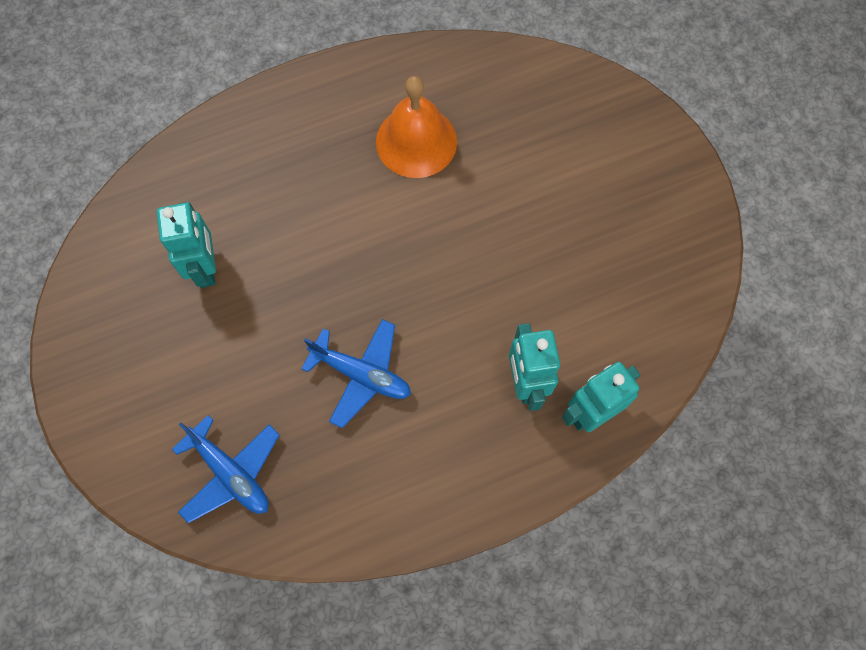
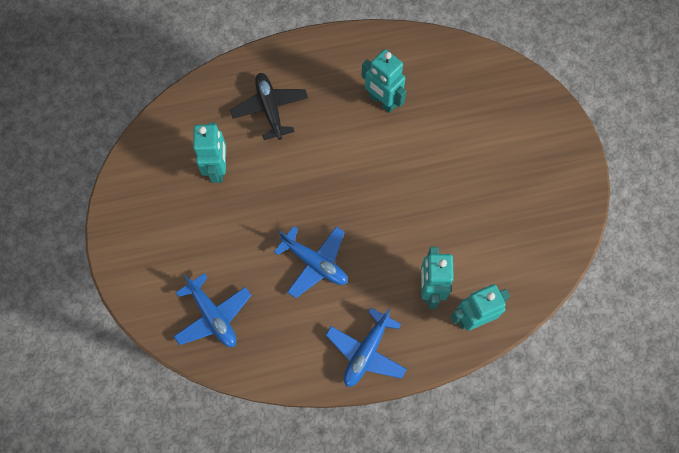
camera: 10 degrees right, 0 degrees up
orange bell [376,76,457,178] -> turquoise robot [361,49,406,113]
none -> black plane [230,73,308,140]
none -> blue plane [326,307,407,387]

